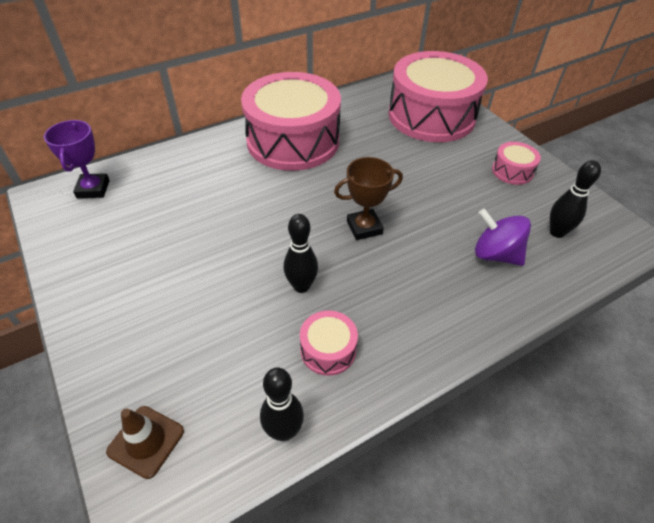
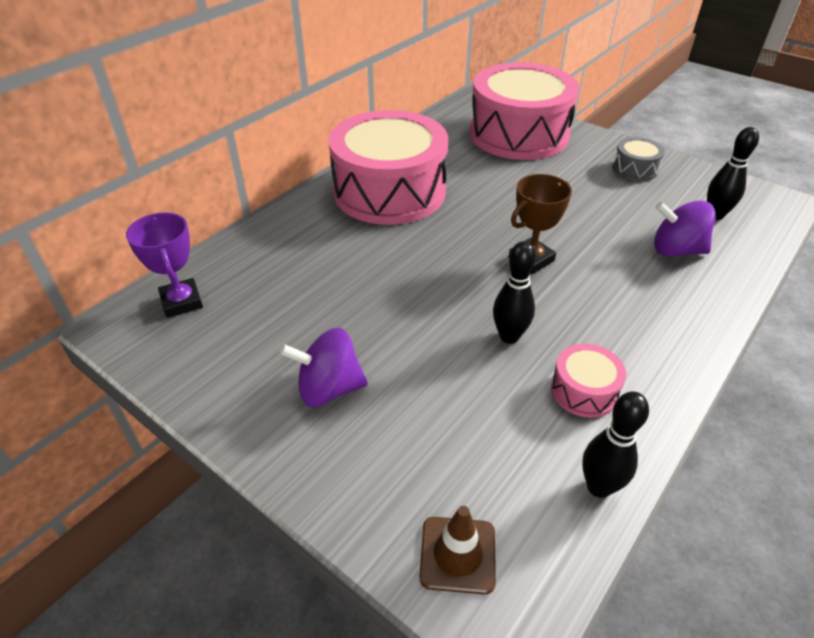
camera: 20 degrees left, 5 degrees down
pink drum [492,142,541,185] -> grey drum [612,137,665,181]
none -> purple spinning top [280,328,368,407]

